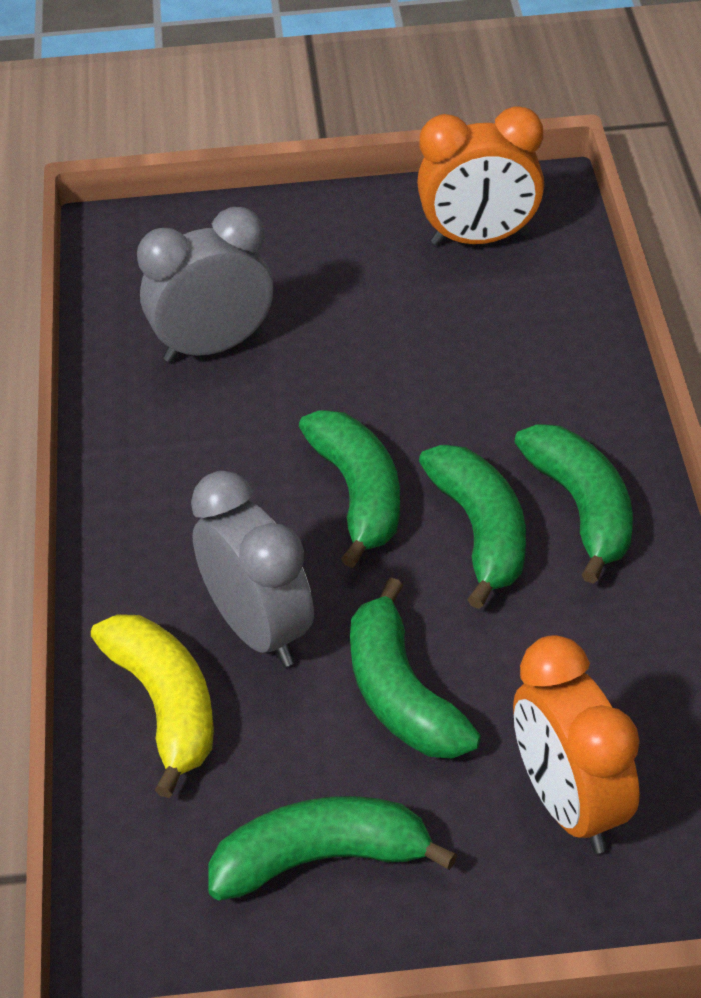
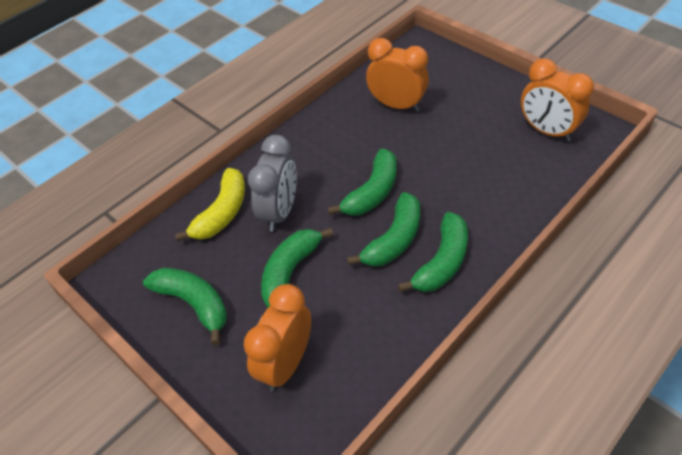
camera: 50 degrees right, 5 degrees up
grey clock [137,207,273,362] -> orange clock [366,38,429,112]

